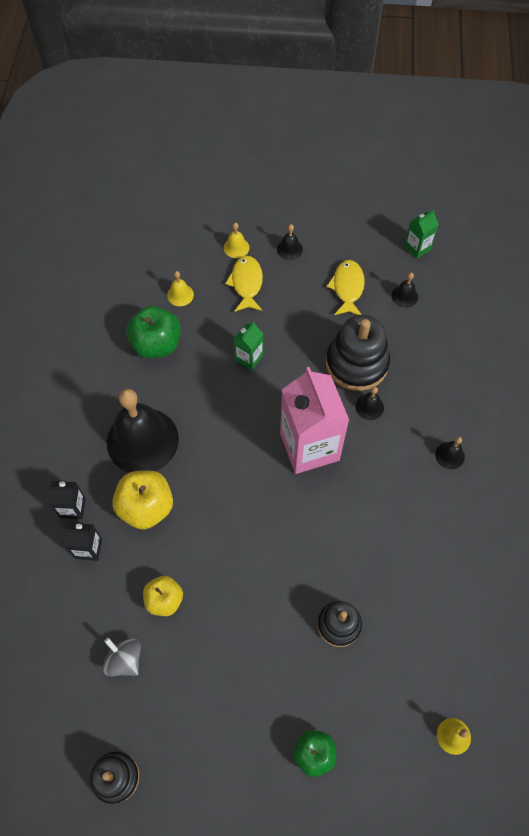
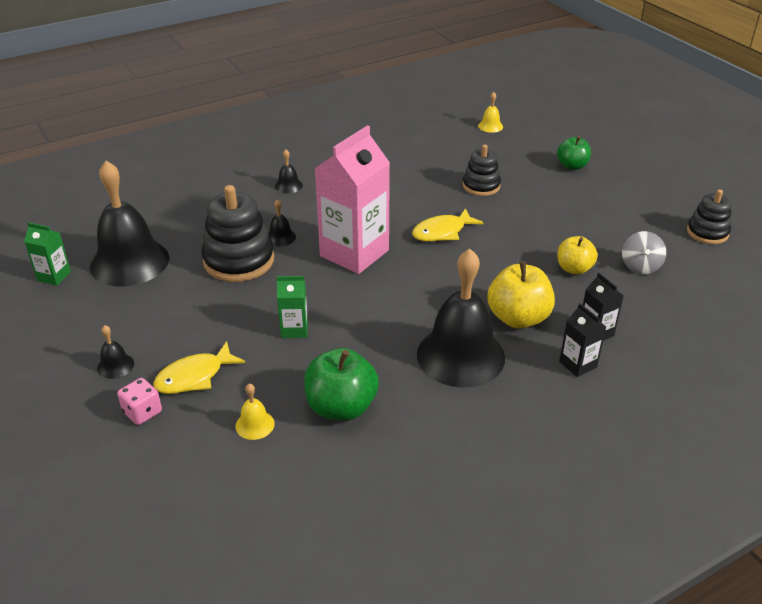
camera: 125 degrees left, 25 degrees down
yellow bell [224,222,249,258] -> pink dice [117,378,162,425]
yellow fish [326,260,365,315] -> yellow fish moved to [412,208,484,241]
black bell [391,272,418,308] -> black bell [90,161,169,286], size x2.47

